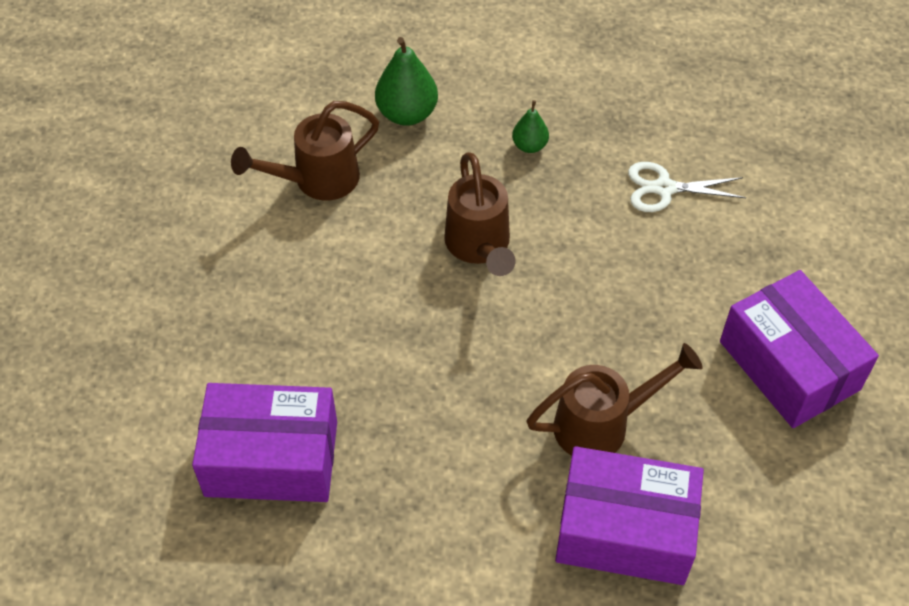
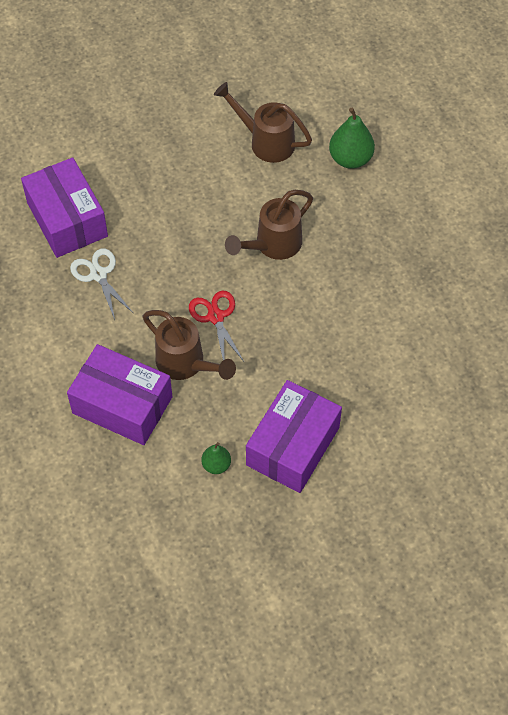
camera: 60 degrees right, 5 degrees up
green pear [512,100,549,153] -> green pear moved to [201,442,231,474]
purple box [555,446,704,585] -> purple box turned 45 degrees counterclockwise [67,344,173,445]
white scissors [628,162,746,212] -> white scissors moved to [70,249,133,320]
none -> red scissors [189,290,244,361]

